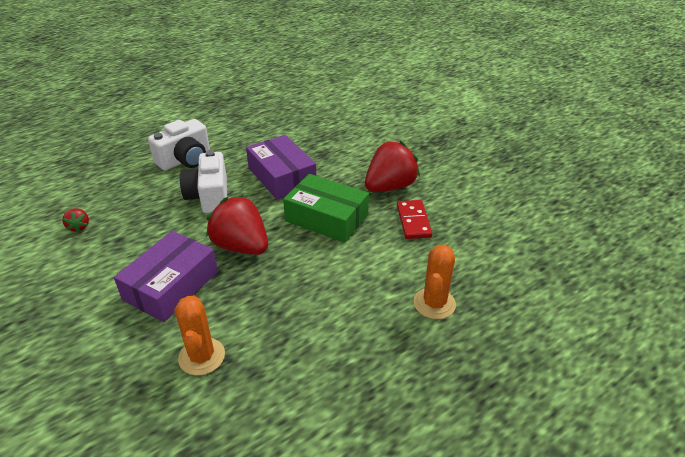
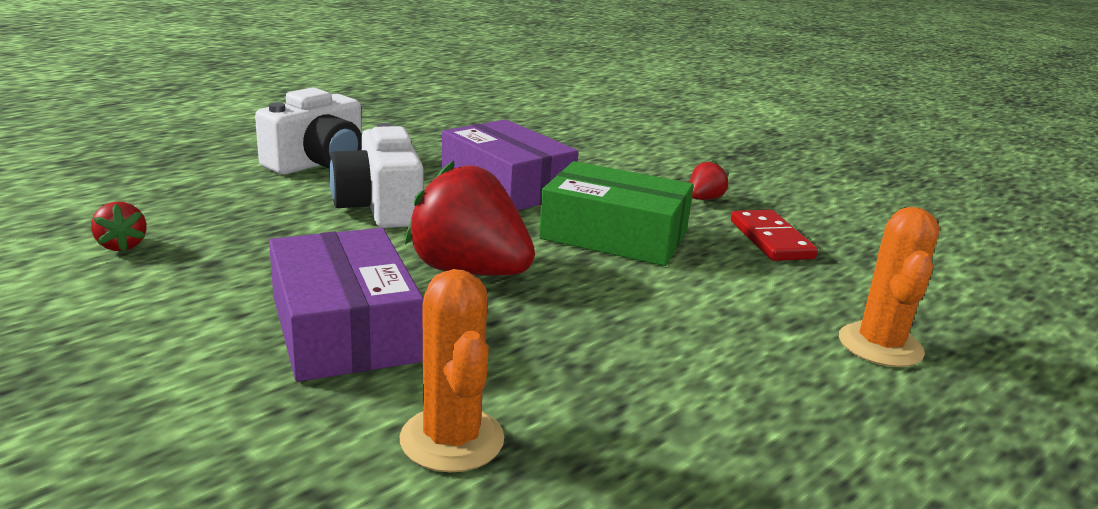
camera: 10 degrees left, 15 degrees down
purple box [114,231,218,322] -> purple box turned 45 degrees counterclockwise [269,228,424,382]
red strawberry [365,141,420,192] -> red strawberry [690,160,729,200], size x0.45

